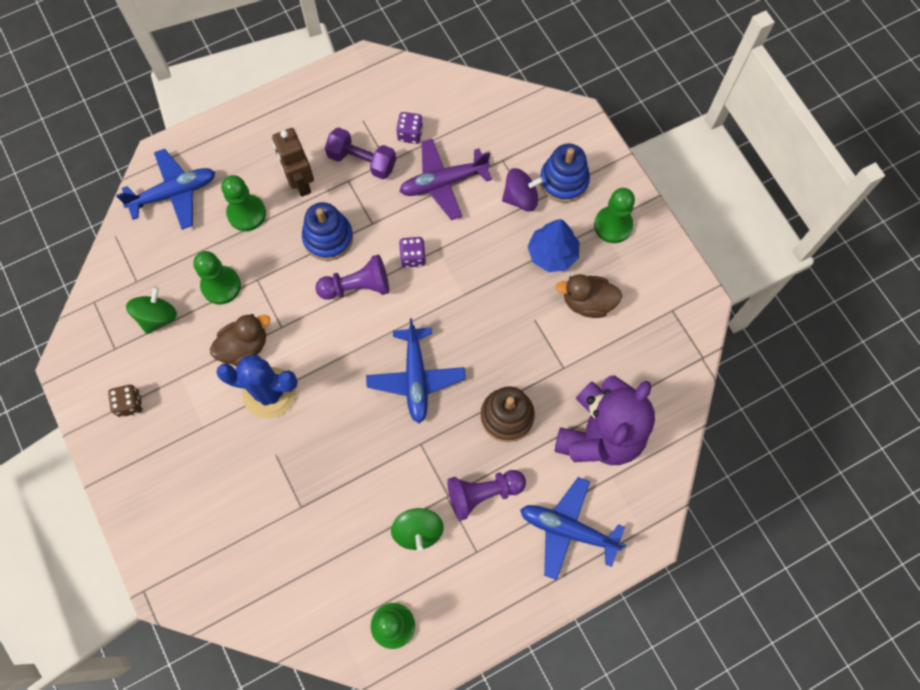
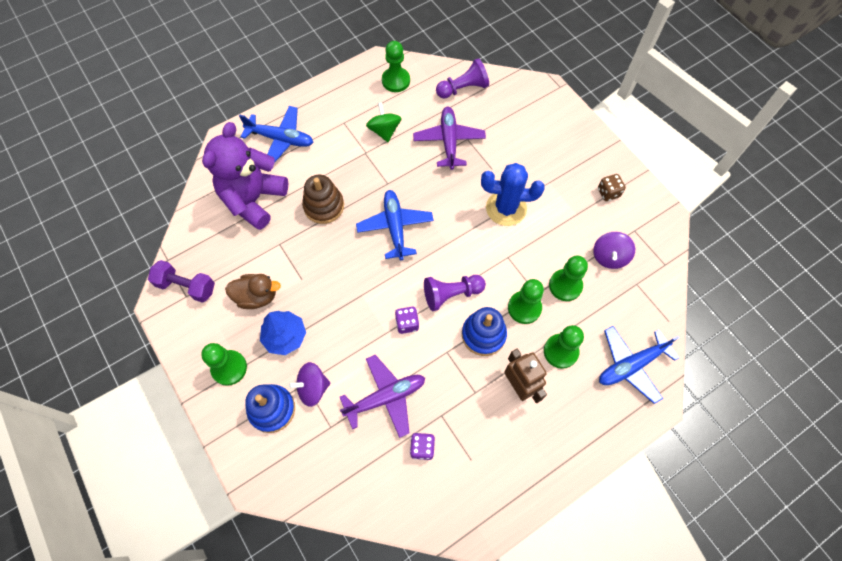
camera: 175 degrees right, 5 degrees down
green spinning top [126,286,177,334] -> purple spinning top [593,232,635,269]
brown duck [210,314,271,366] -> none
purple dumbbell [325,127,396,179] -> purple dumbbell moved to [148,260,215,303]
purple pawn [447,470,526,521] -> purple pawn moved to [436,58,489,98]
none -> purple plane [413,107,486,170]
none -> green pawn [508,279,544,324]

